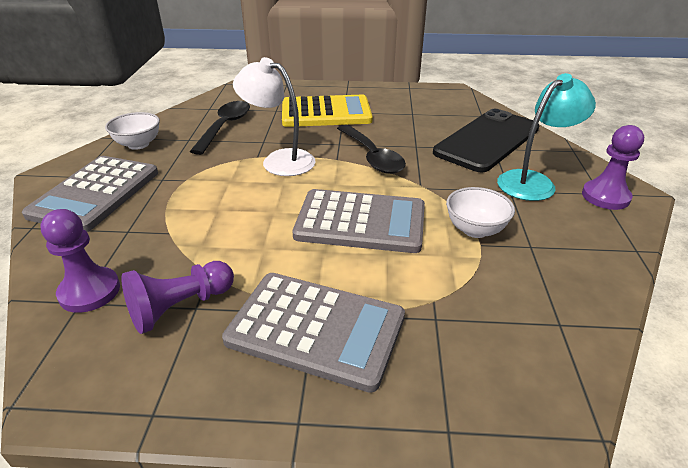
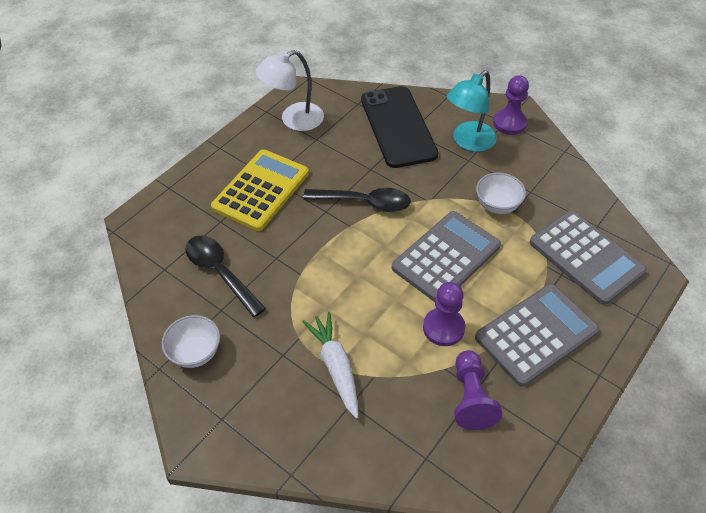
camera: 55 degrees left, 15 degrees up
grey calculator [22,156,158,232] -> grey calculator moved to [529,210,647,305]
purple pawn [40,209,120,313] -> purple pawn moved to [423,282,465,346]
white lamp [233,57,316,176] -> white lamp moved to [255,50,324,131]
turquoise lamp [497,73,596,201] -> turquoise lamp turned 135 degrees counterclockwise [447,71,497,152]
none -> white carrot [302,312,358,419]

